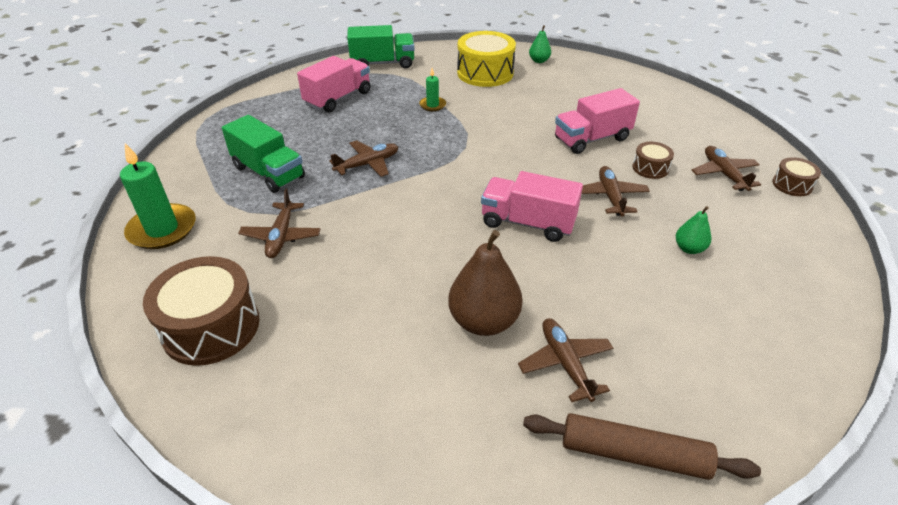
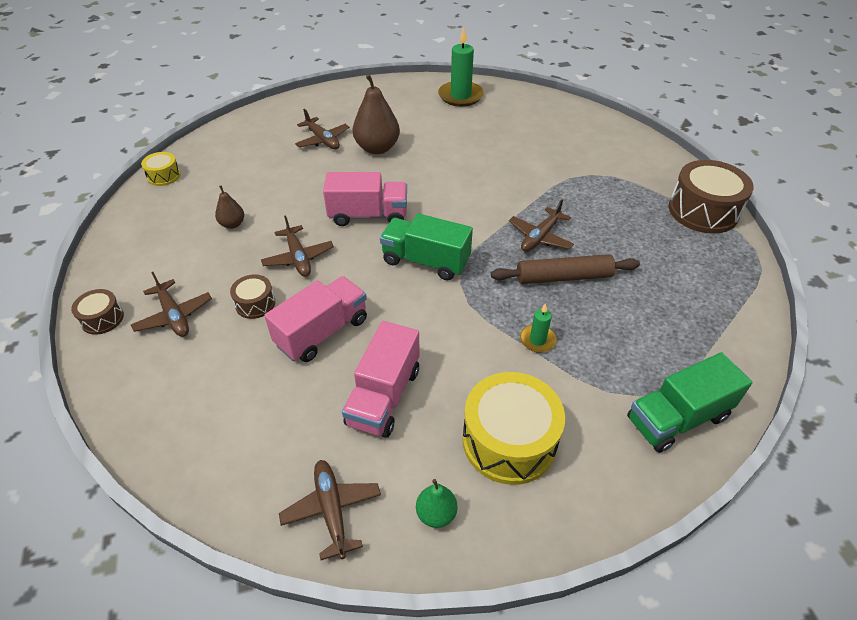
camera: 160 degrees right, 5 degrees up
green candle [120,143,196,249] -> green candle moved to [438,27,484,107]
brown drum [143,256,259,366] -> brown drum moved to [669,160,754,234]
green truck [222,115,305,193] -> green truck moved to [380,214,473,280]
brown plane [238,188,321,258] -> brown plane moved to [279,460,381,560]
pink truck [297,56,370,112] -> pink truck moved to [342,321,420,438]
brown rolling pin [523,413,761,480] -> brown rolling pin moved to [491,254,640,284]
green pear [676,206,711,254] -> brown pear [215,185,244,229]
none -> yellow drum [141,152,181,186]

